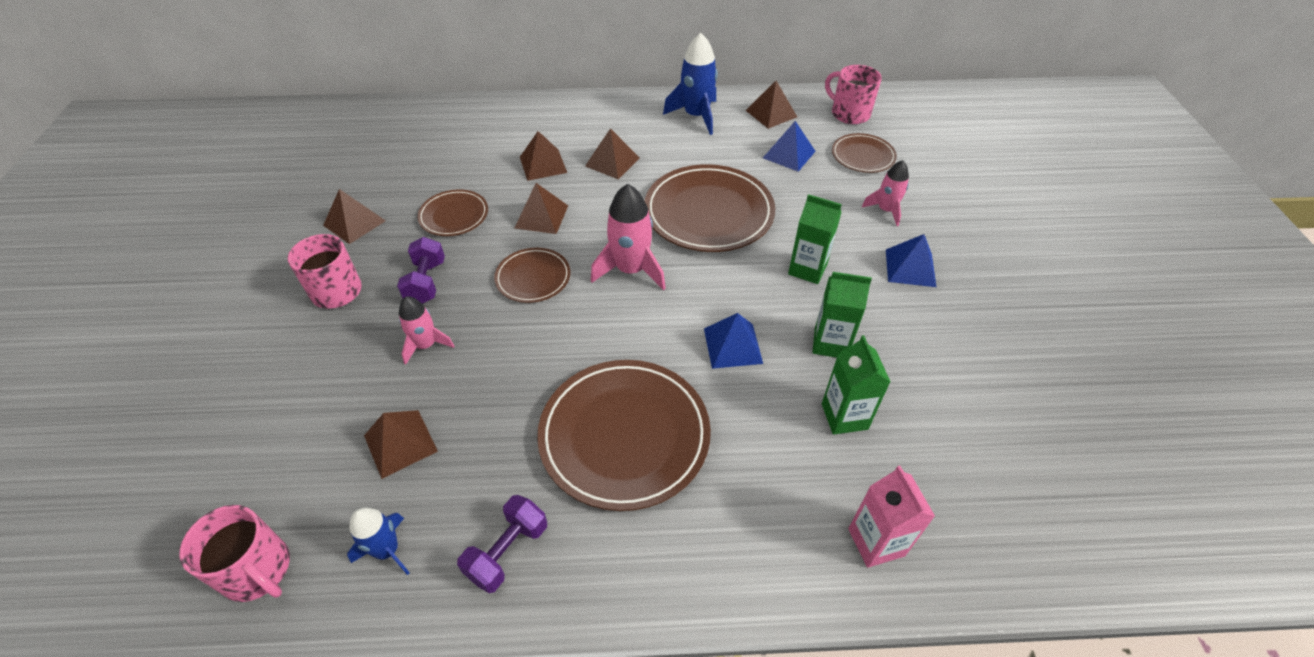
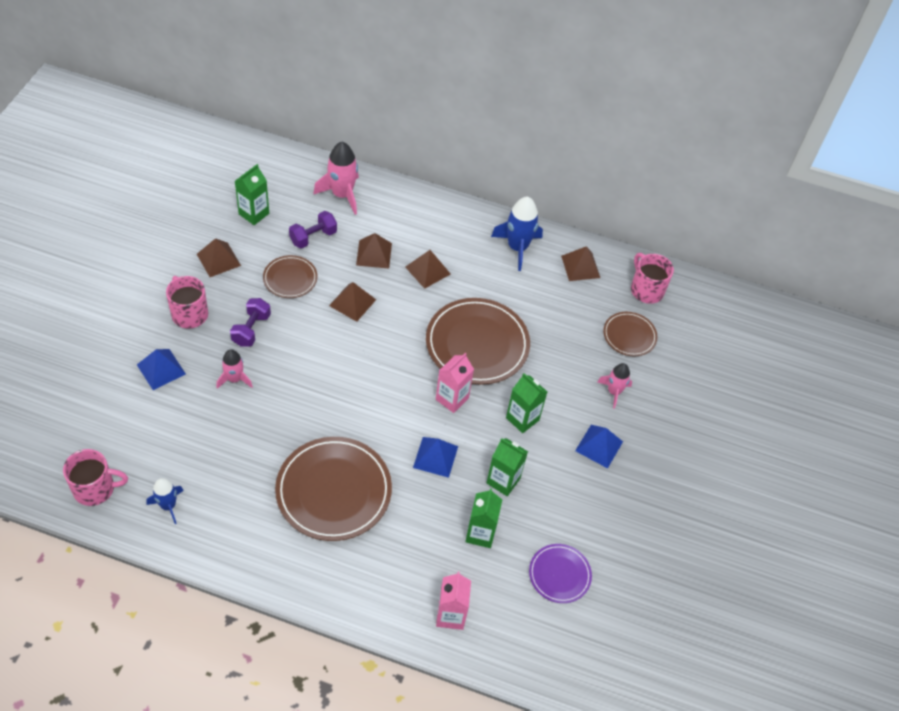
camera: 15 degrees right, 5 degrees up
pink mug [179,505,290,602] -> pink mug turned 60 degrees counterclockwise [63,449,128,506]
brown pyramid [364,410,438,479] -> none
purple dumbbell [457,495,547,593] -> purple dumbbell moved to [289,211,337,249]
brown plate [494,248,570,303] -> none
pink rocket [591,184,666,290] -> pink rocket moved to [313,142,359,215]
blue pyramid [763,121,816,172] -> blue pyramid moved to [137,349,186,390]
none -> green carton [235,164,269,225]
none -> pink carton [436,353,474,413]
none -> purple plate [529,544,592,603]

